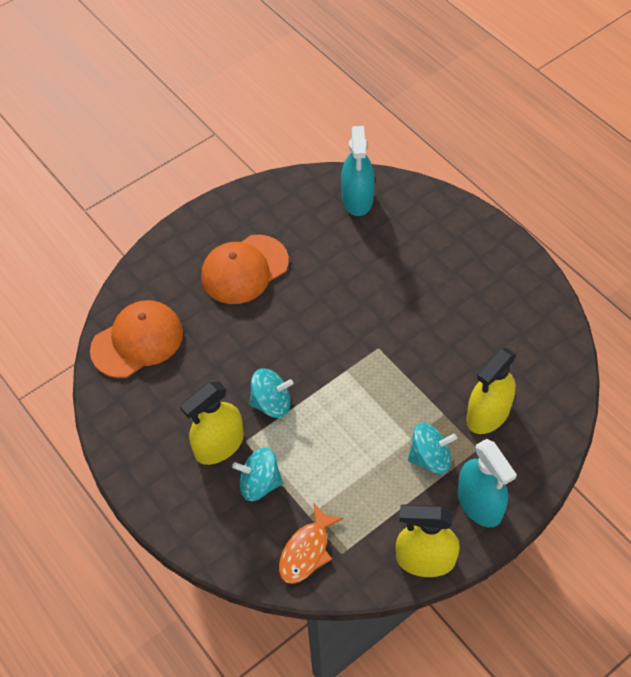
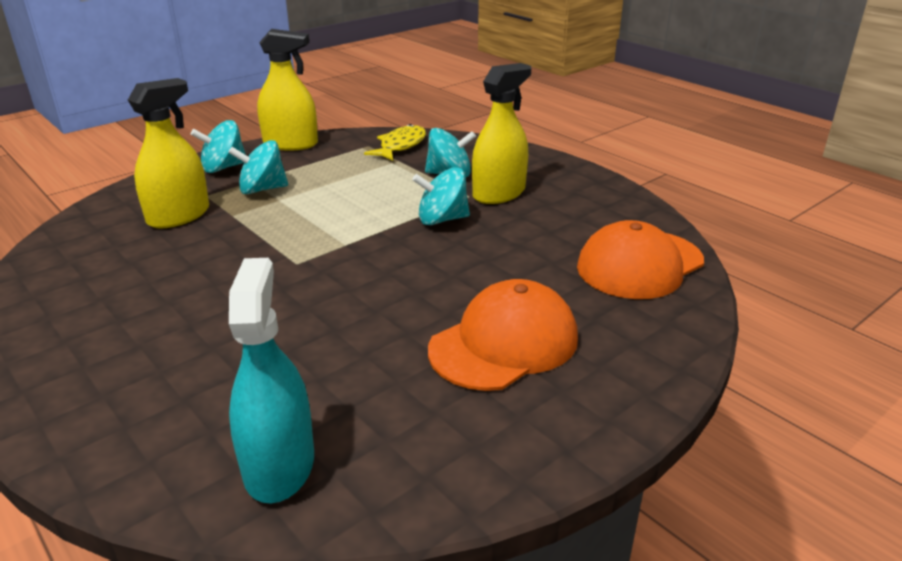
camera: 175 degrees right, 25 degrees down
orange fish [279,504,343,584] -> yellow fish [364,124,426,161]
turquoise spray bottle [458,439,517,527] -> turquoise spinning top [191,120,246,173]

